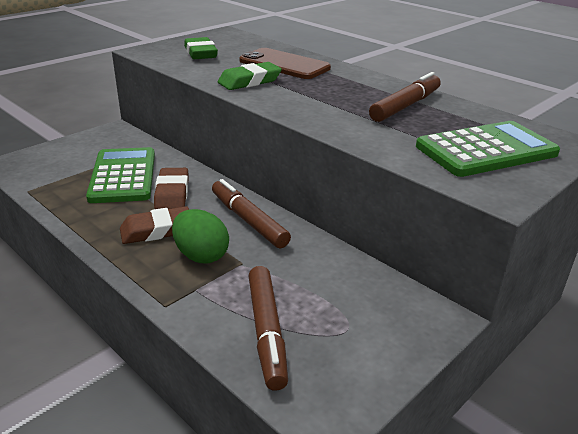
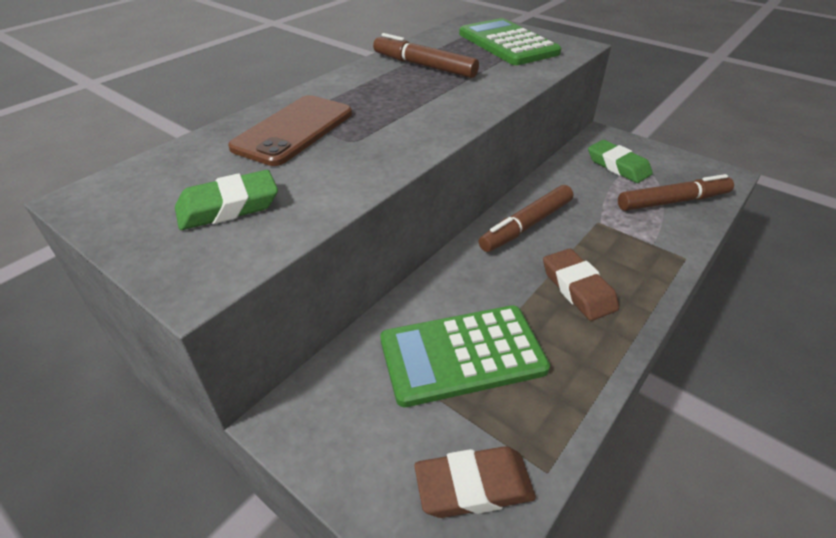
camera: 95 degrees left, 10 degrees up
brown eraser [154,168,188,209] -> brown eraser moved to [414,446,536,518]
green egg [172,209,229,264] -> none
green eraser [218,62,282,90] -> green eraser moved to [588,140,653,183]

